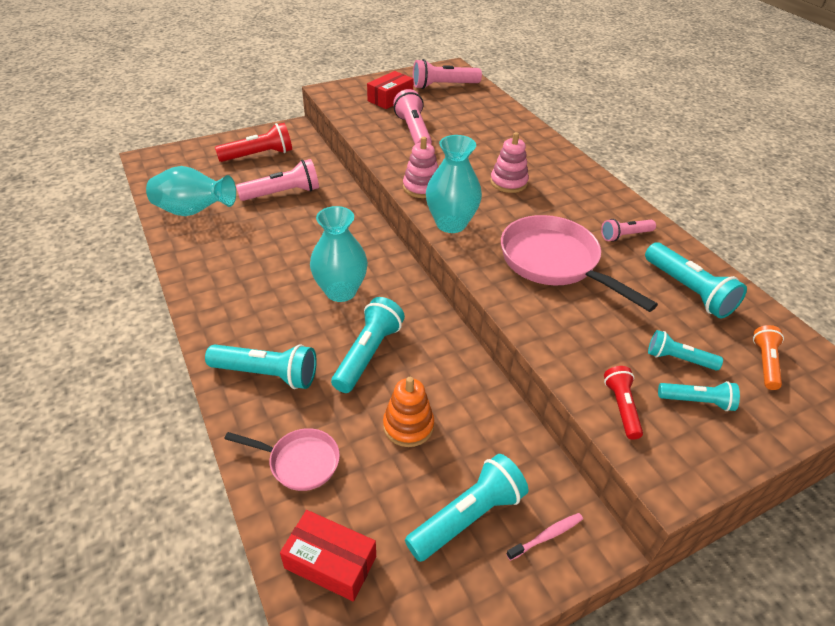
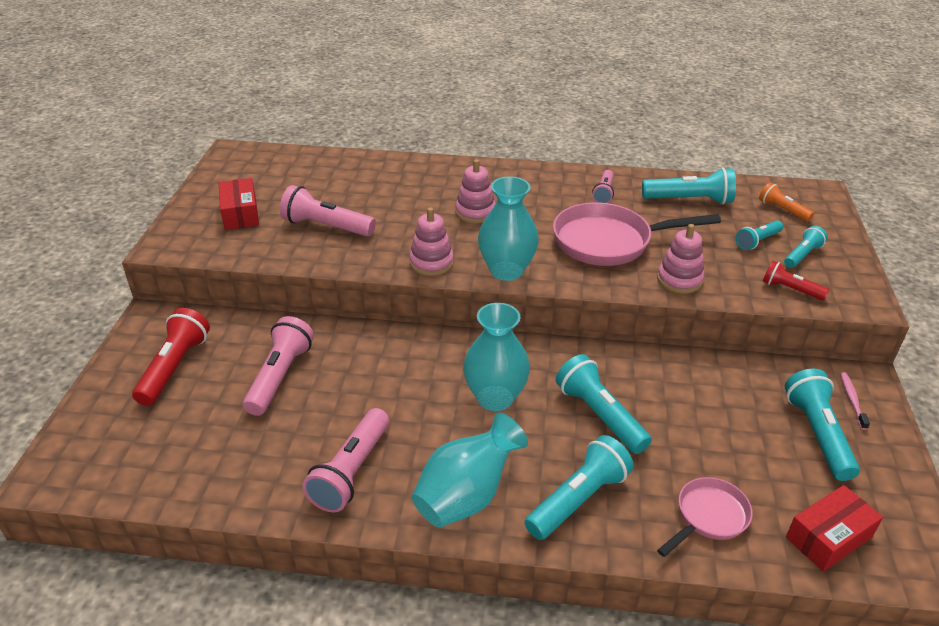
camera: 55 degrees left, 5 degrees down
turquoise vase [146,166,236,216] -> turquoise vase moved to [412,413,528,528]
orange stacking toy [383,377,434,447] -> none
pink flashlight [413,59,482,89] -> pink flashlight moved to [303,408,389,512]
none -> pink stacking toy [657,224,704,294]

